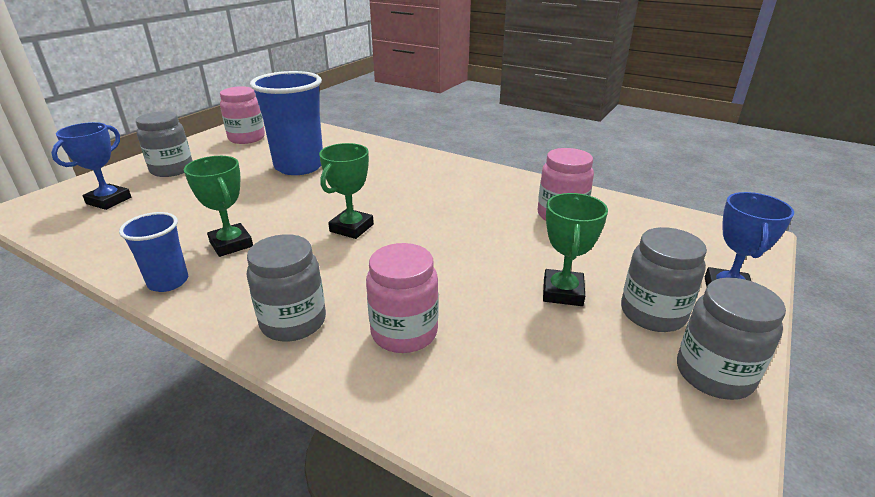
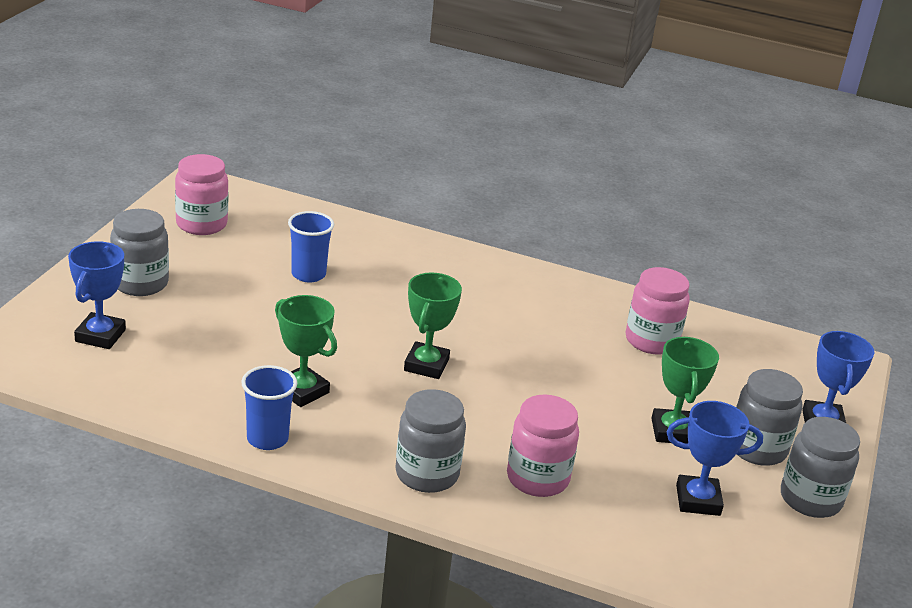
camera: 15 degrees left, 0 degrees up
blue cup [250,71,323,175] -> blue cup [288,211,334,282], size x0.54
none -> blue trophy [667,401,763,516]

